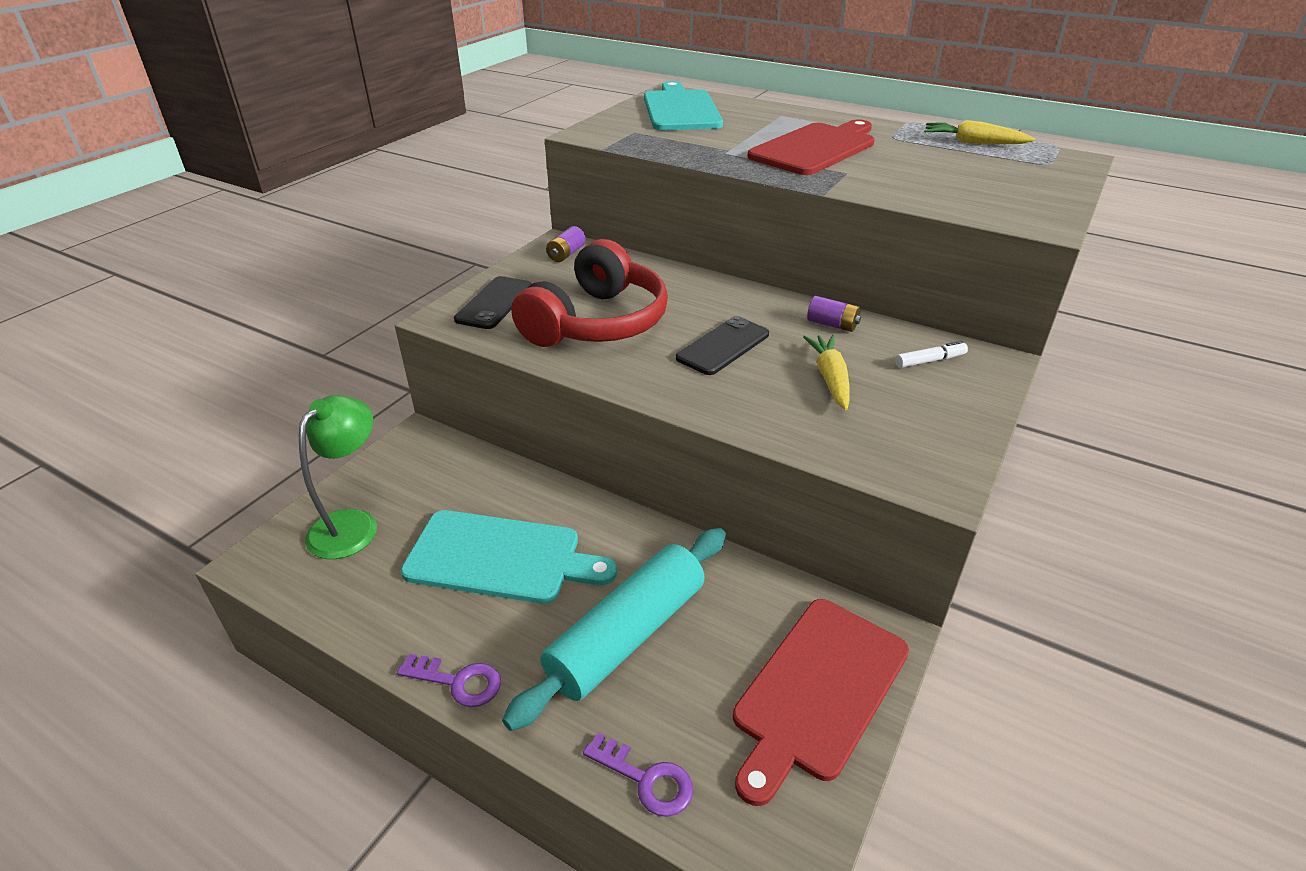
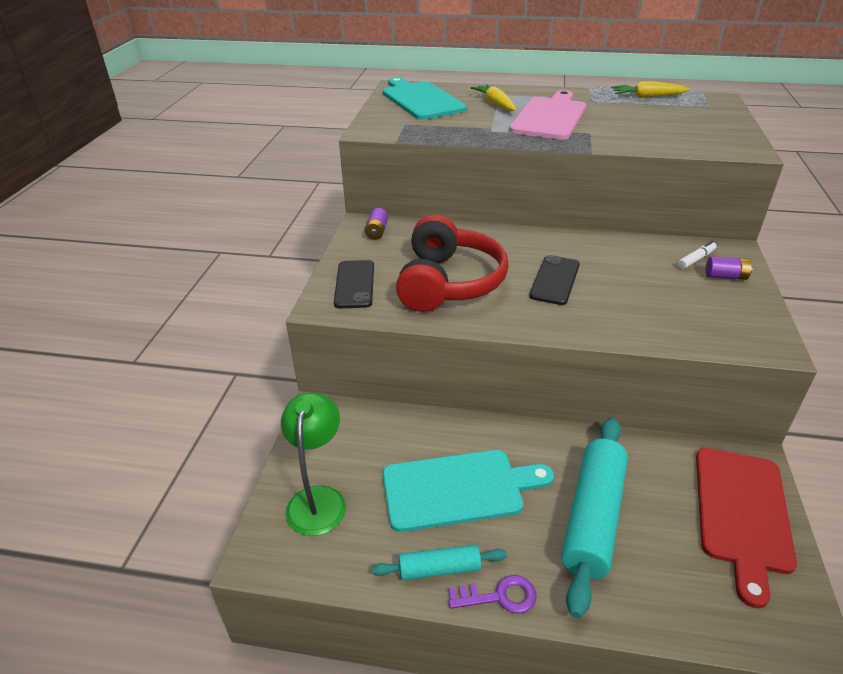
camera: 20 degrees left, 0 degrees up
purple key [583,733,693,817] -> none
red cutting board [747,119,875,175] -> pink cutting board [509,90,586,140]
yellow carrot [803,335,850,410] -> yellow carrot moved to [471,85,516,111]
purple battery [807,296,861,332] -> purple battery moved to [706,257,752,280]
none -> turquoise rolling pin [372,545,507,580]

